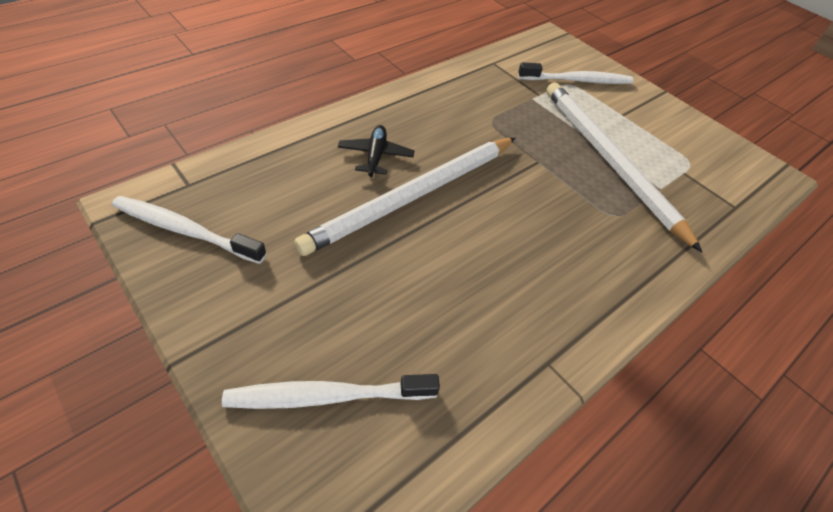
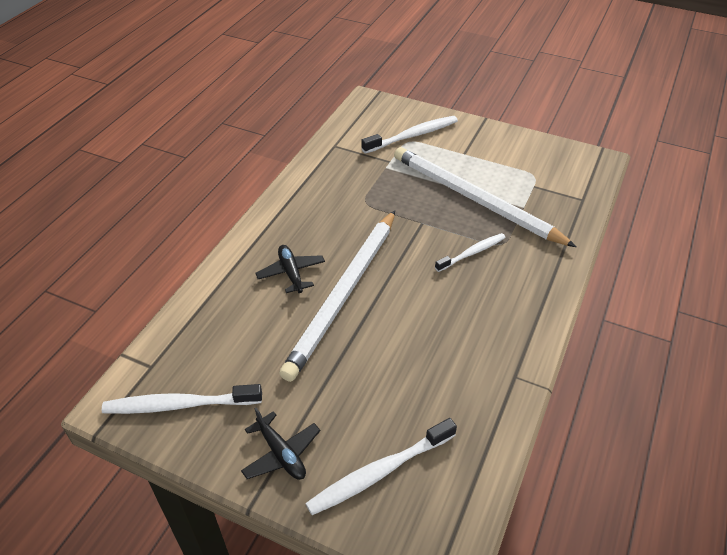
camera: 20 degrees left, 5 degrees down
none -> black plane [241,408,320,480]
none -> white toothbrush [435,233,506,272]

